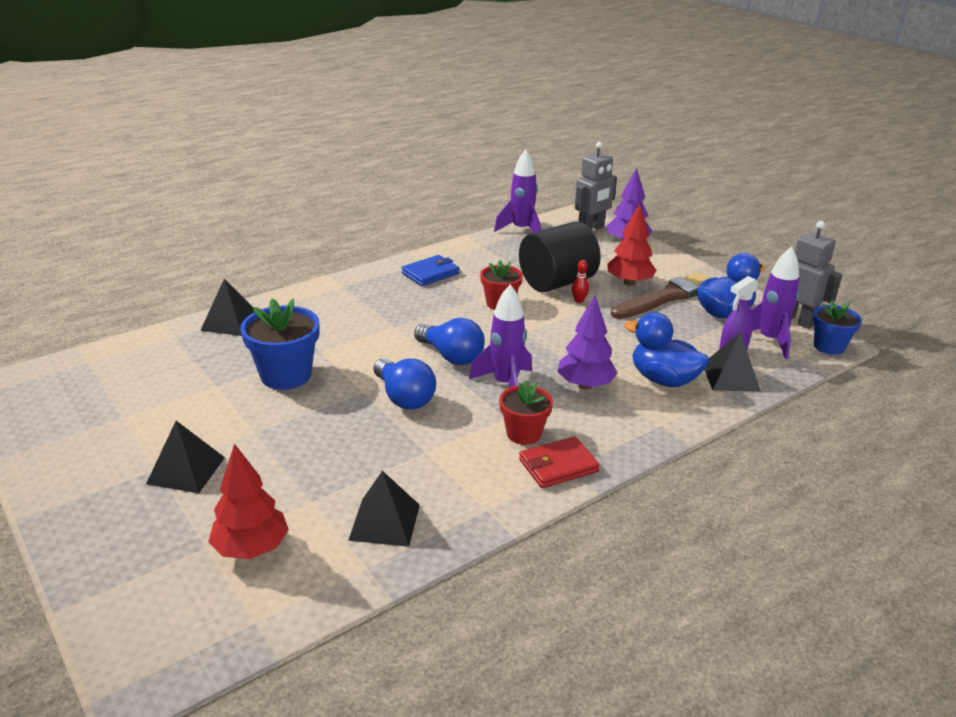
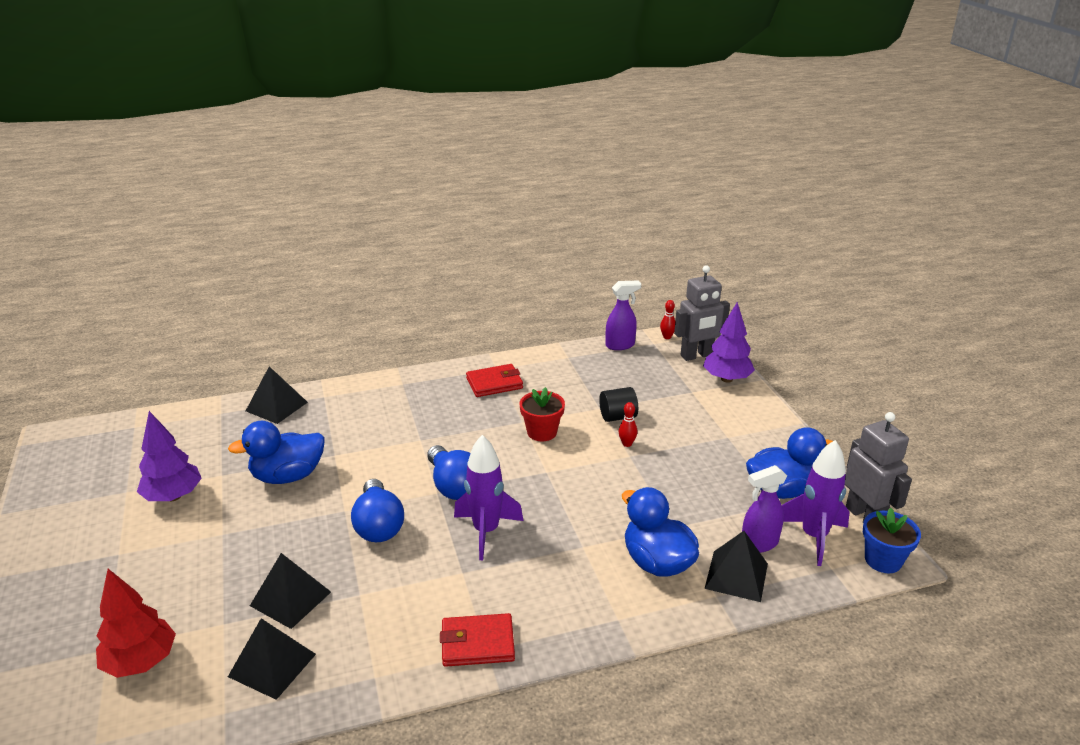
camera: 20 degrees right, 0 degrees up
black pyramid [146,421,225,493] -> black pyramid moved to [250,553,331,629]
blue flower pot [240,298,320,390] -> blue duck [228,421,325,484]
blue wallet [402,255,460,286] -> red wallet [466,364,523,397]
purple rocket [494,150,541,233] -> purple spray bottle [606,280,641,350]
red flower pot [499,381,553,445] -> none
black cylinder [519,221,601,292] -> black cylinder [599,387,638,422], size x0.49
purple tree [557,295,618,389] -> purple tree moved to [137,411,202,501]
red tree [607,204,657,286] -> none
brown brush [611,272,710,319] -> none
none -> red bowling pin [660,300,675,339]

